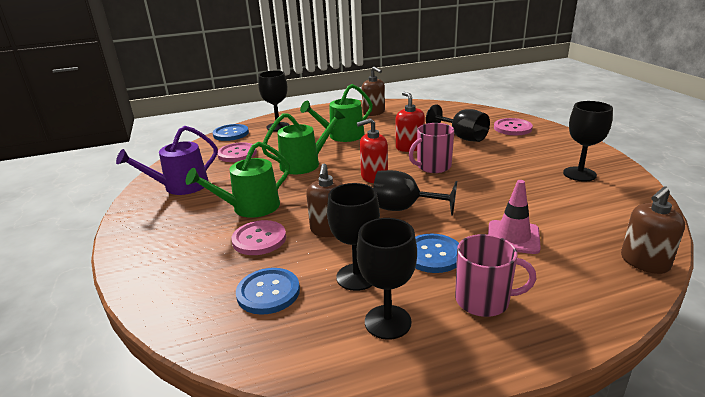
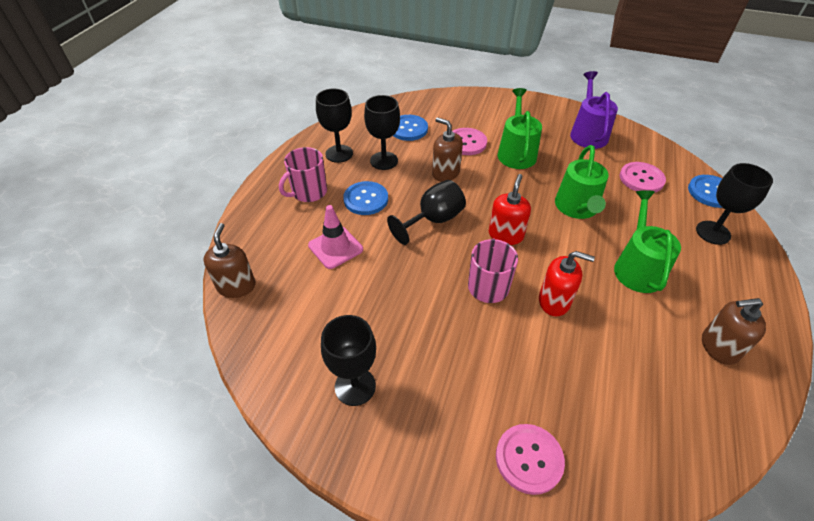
camera: 125 degrees right, 20 degrees up
black goblet [426,104,490,142] -> none

